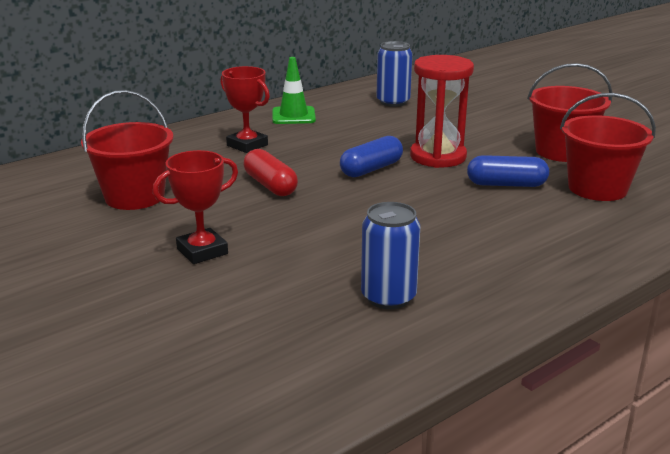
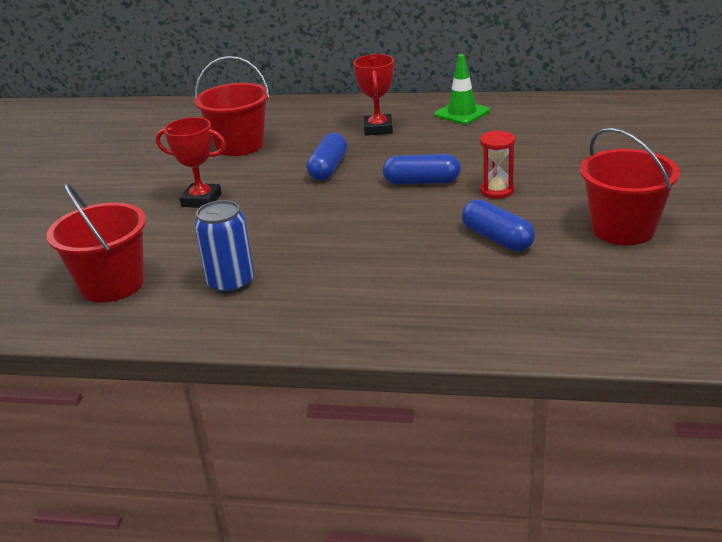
camera: 50 degrees right, 5 degrees up
red capsule [244,149,298,196] -> blue capsule [307,133,347,180]
blue can [376,41,412,107] -> none
red hourglass [410,55,474,168] -> red hourglass [480,131,515,199], size x0.57
red bucket [560,93,656,201] -> red bucket moved to [46,183,146,303]

